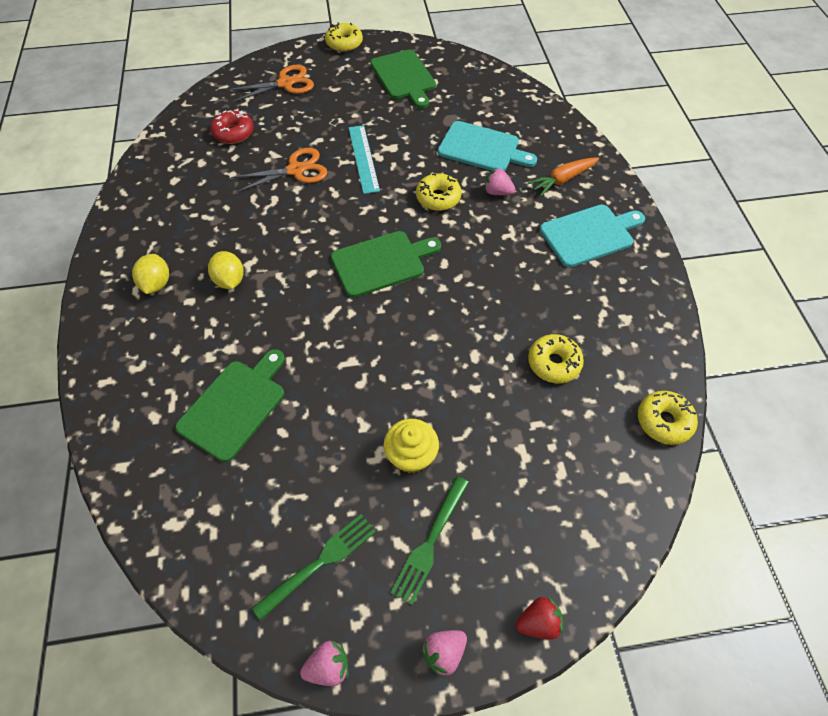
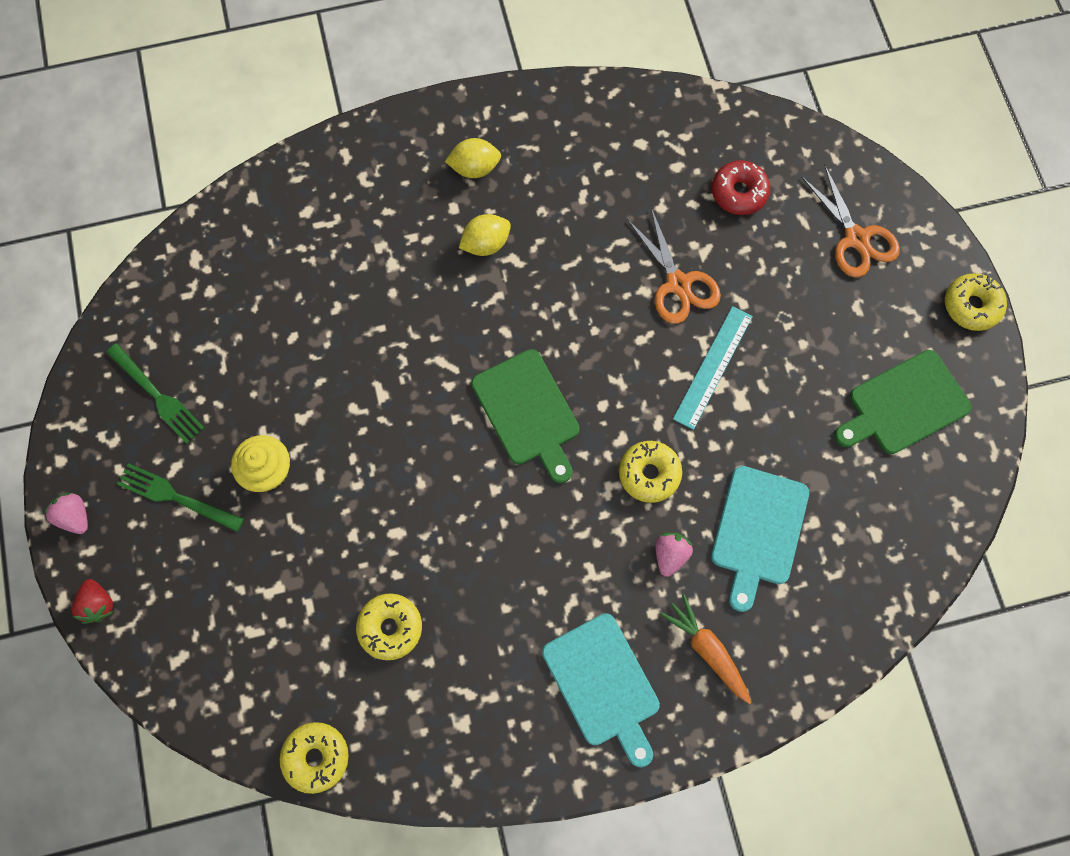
camera: 85 degrees right, 15 degrees up
green cutting board [175,349,285,462] -> none
pink strawberry [300,641,349,686] -> none
turquoise ruler [349,125,380,194] -> turquoise ruler turned 45 degrees counterclockwise [673,306,753,430]

